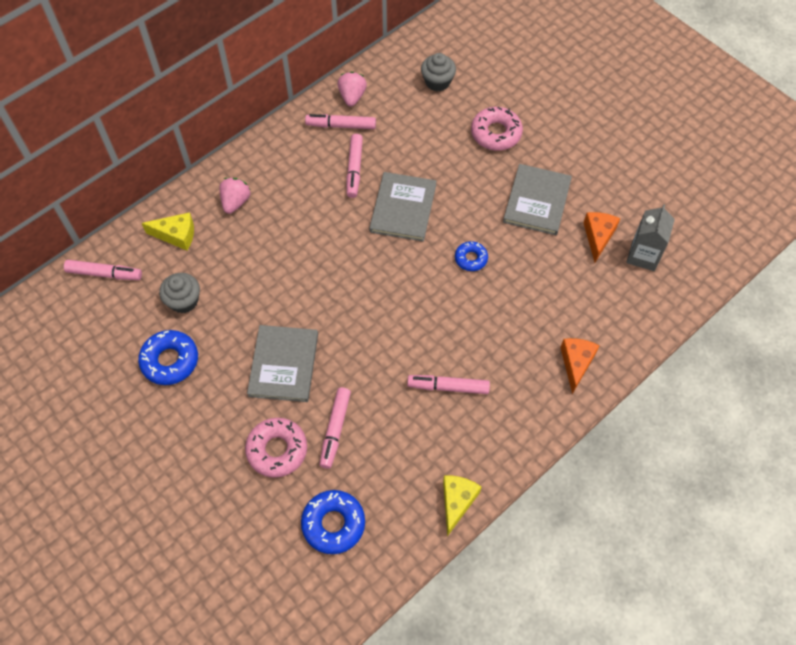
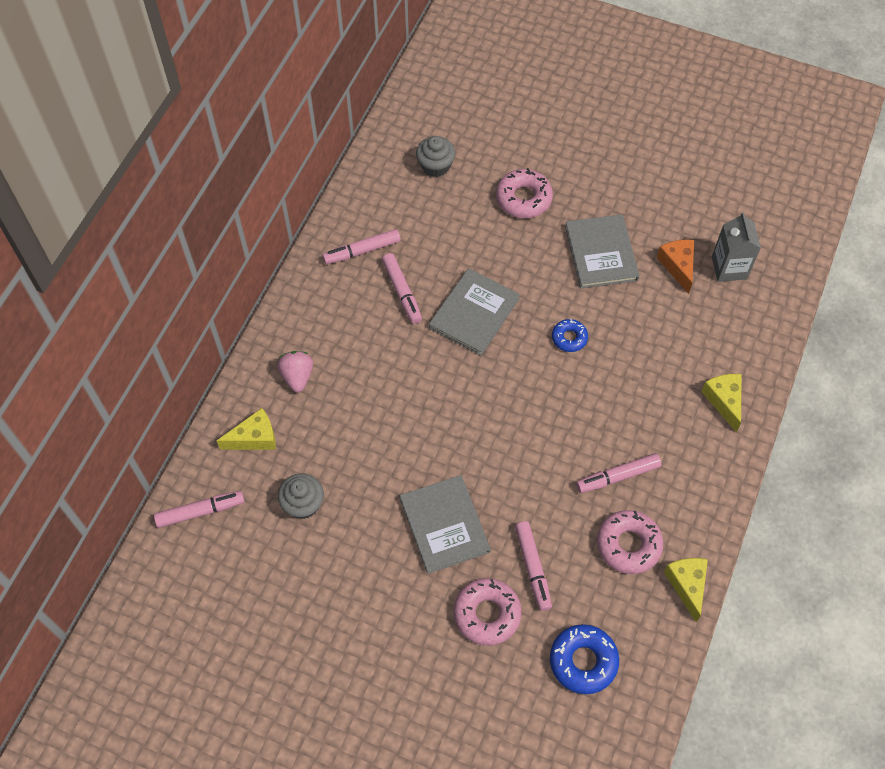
camera: 25 degrees left, 0 degrees up
blue donut [138,330,198,385] -> none
pink strawberry [338,72,367,107] -> none
grey book [369,172,436,242] -> grey book turned 45 degrees clockwise [429,268,520,356]
orange cheese [560,338,600,394] -> yellow cheese [701,374,742,432]
none -> pink donut [597,510,664,574]

